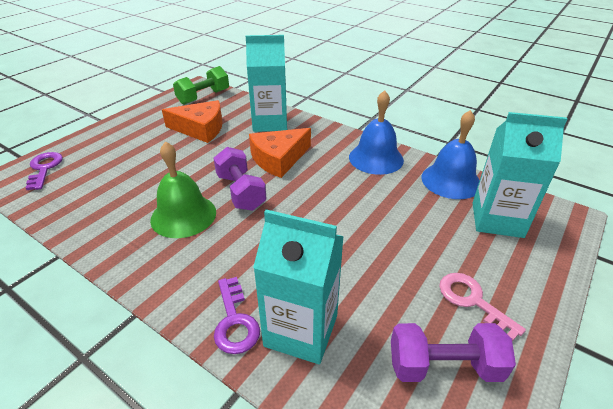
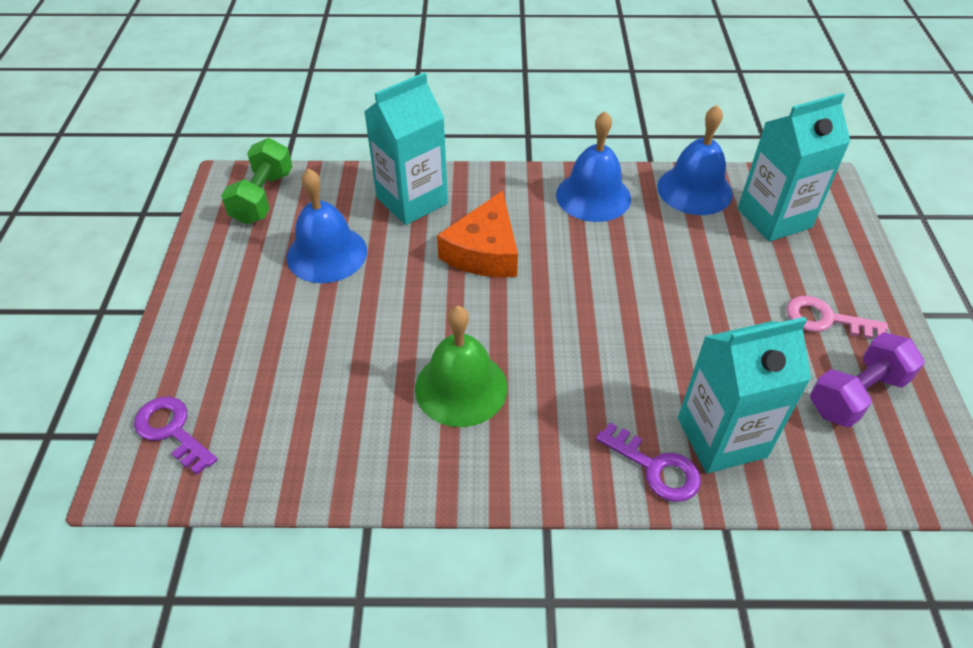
camera: 35 degrees left, 10 degrees up
orange cheese [162,100,223,143] -> blue bell [287,168,367,283]
purple dumbbell [213,147,267,211] -> none

